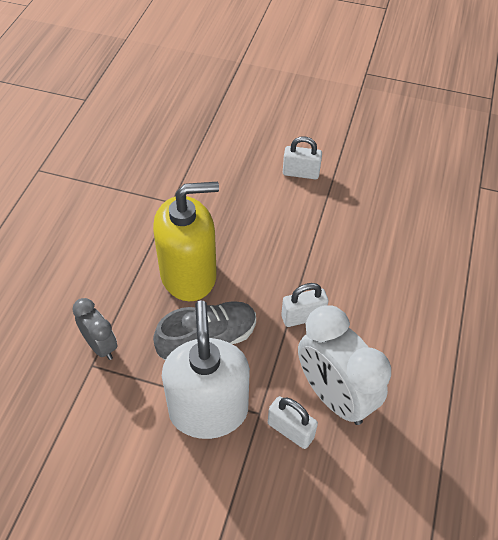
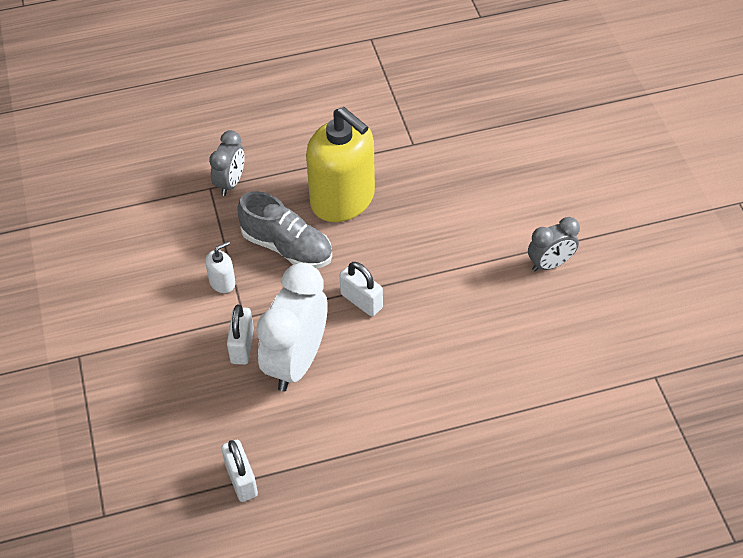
camera: 60 degrees right, 0 degrees up
white soap dispenser [162,300,250,439] -> white soap dispenser [205,241,236,293], size x0.41
white padlock [283,136,322,179] -> white padlock moved to [221,440,258,502]
none -> grey clock [528,217,580,272]

